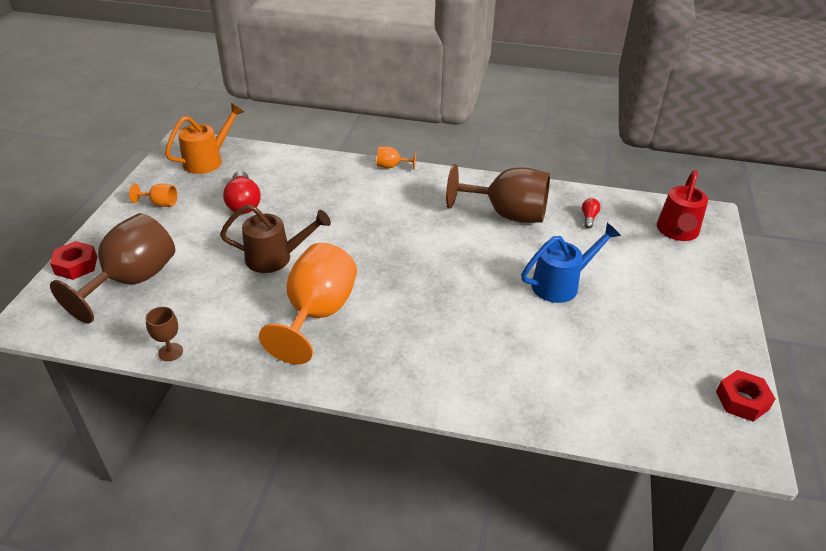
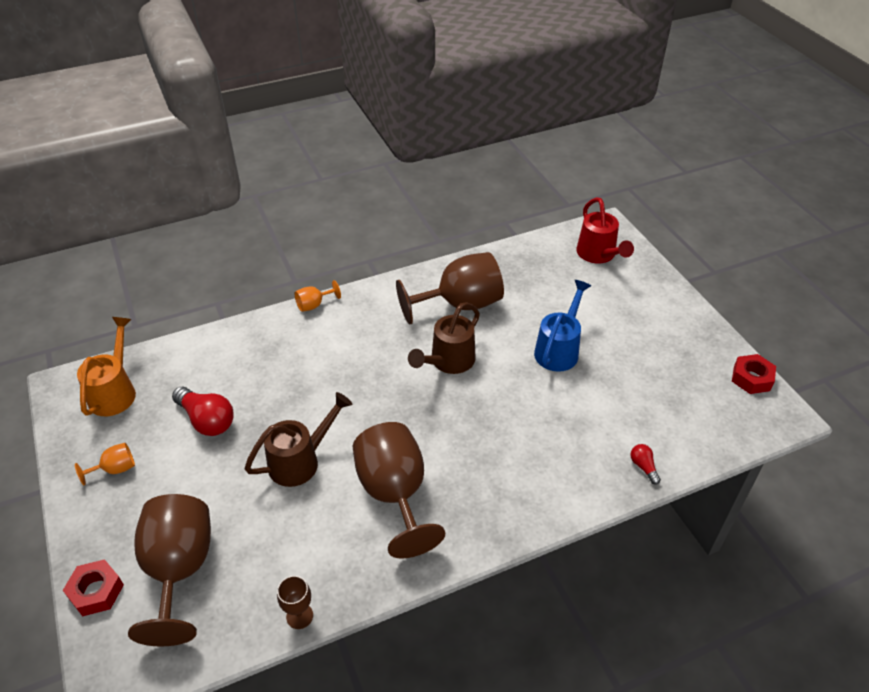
camera: 35 degrees left, 5 degrees up
orange goblet [259,243,357,364] -> brown goblet [353,422,445,559]
red light bulb [582,198,601,228] -> red light bulb moved to [630,444,661,485]
none -> brown watering can [408,302,480,374]

